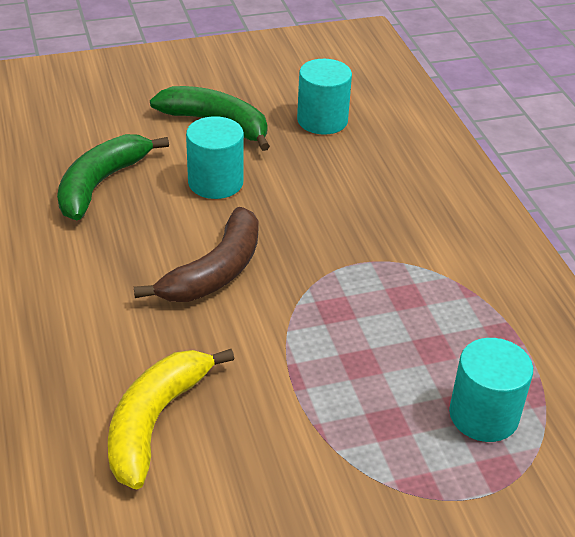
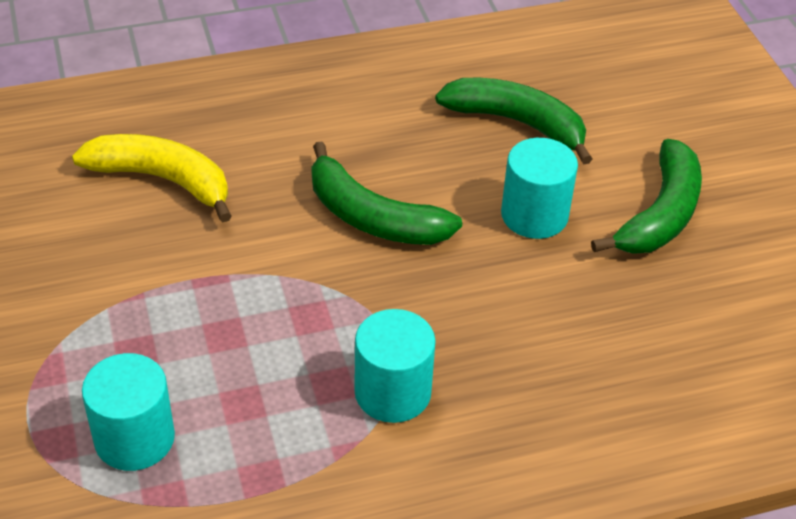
camera: 90 degrees right, 5 degrees up
brown banana [134,207,259,302] -> green banana [311,141,462,245]
turquoise cylinder [297,59,352,135] -> turquoise cylinder moved to [354,309,436,423]

